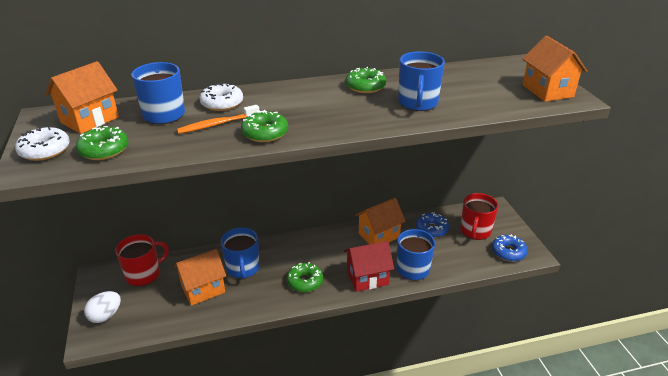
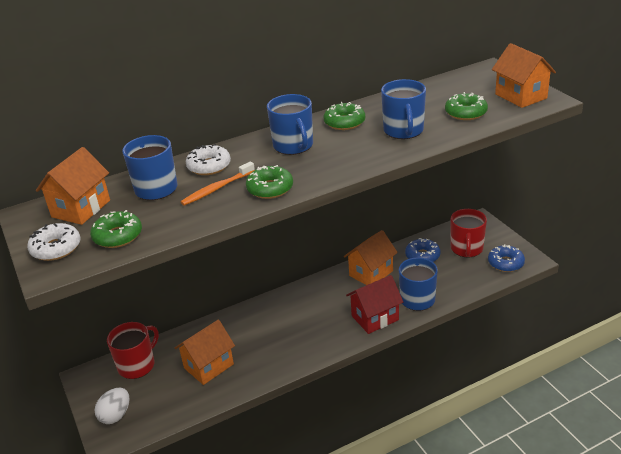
camera: 10 degrees left, 0 degrees up
blue mug [221,227,260,279] -> blue mug moved to [267,94,313,155]
green donut [286,262,323,292] -> green donut moved to [445,92,488,120]

